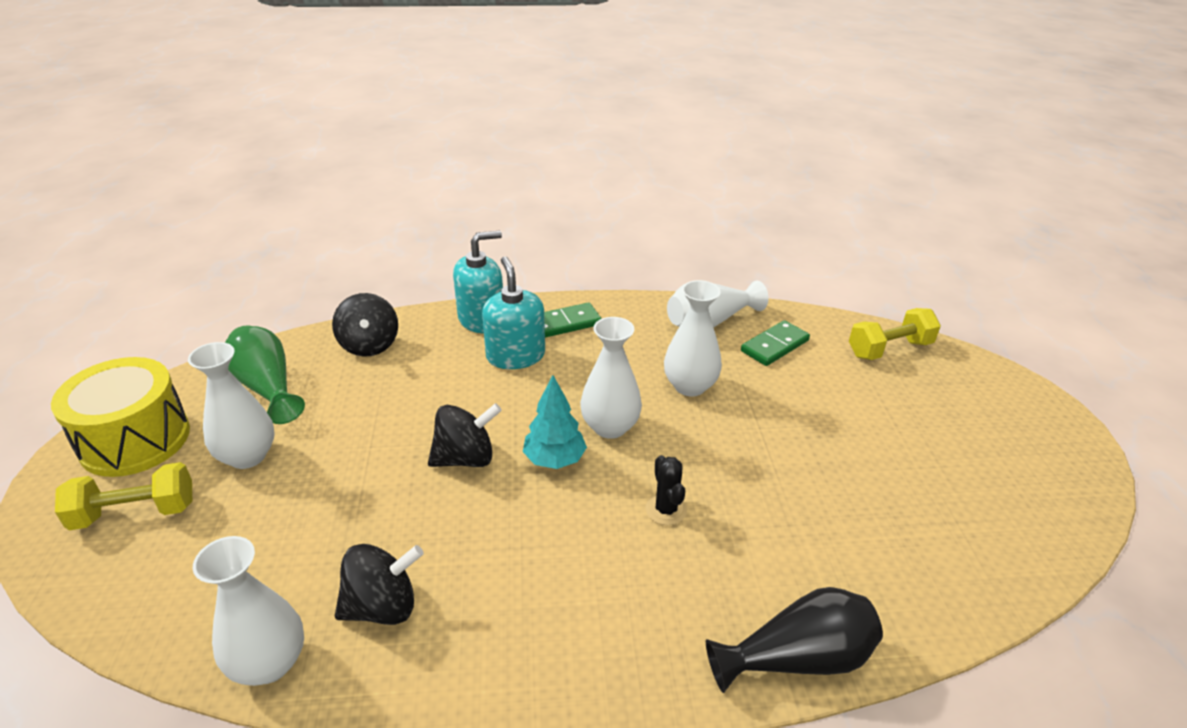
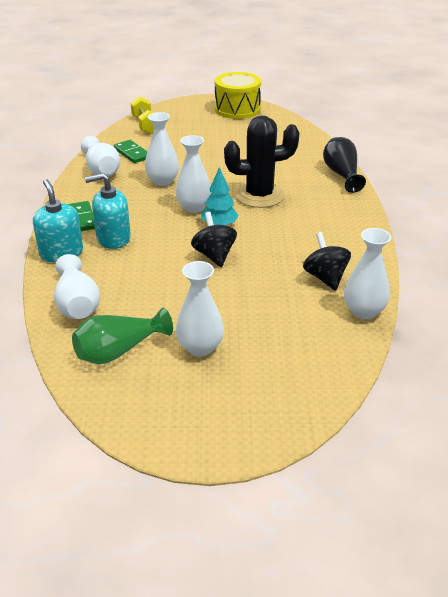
camera: 85 degrees left, 0 degrees up
yellow drum [51,357,190,477] -> yellow drum moved to [215,72,261,119]
yellow dumbbell [55,462,192,530] -> none
black spinning top [332,293,398,357] -> white vase [54,254,100,319]
black cactus [646,455,687,525] -> black cactus [224,115,299,208], size x2.30

